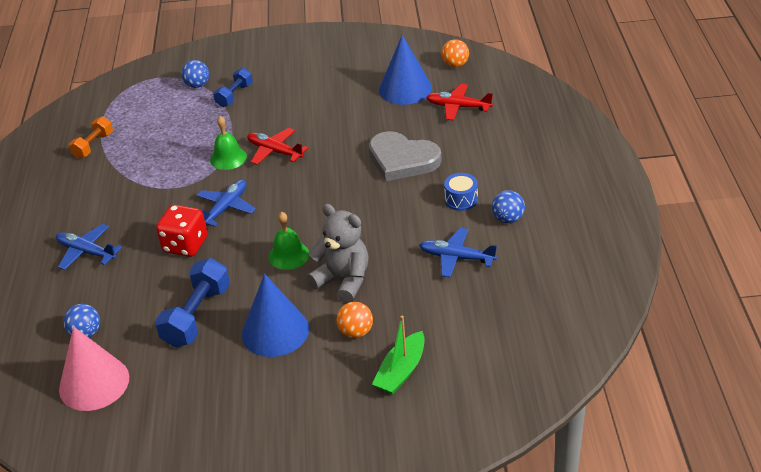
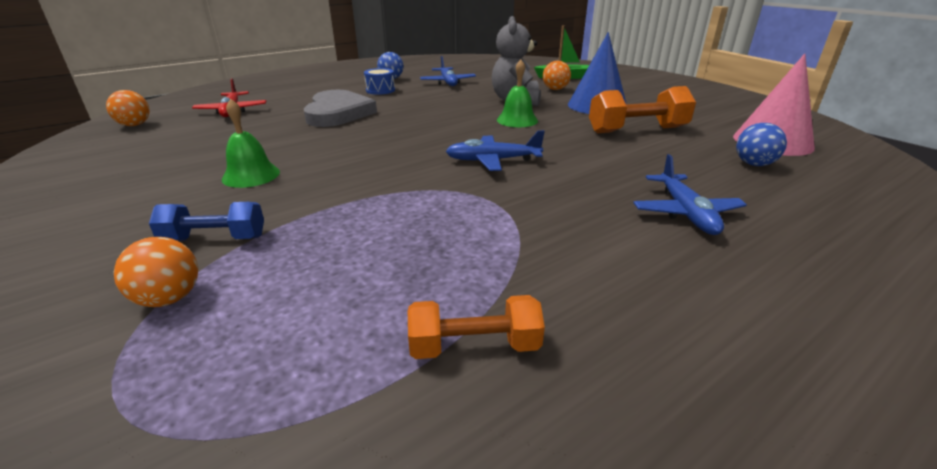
camera: 125 degrees left, 10 degrees down
blue dumbbell [155,258,230,347] -> orange dumbbell [589,86,696,133]
red dice [156,205,207,257] -> none
blue ball [181,60,209,88] -> orange ball [114,237,198,307]
green bell [210,116,247,170] -> green bell moved to [222,99,280,188]
red plane [247,128,308,165] -> none
blue cone [379,35,432,105] -> none

